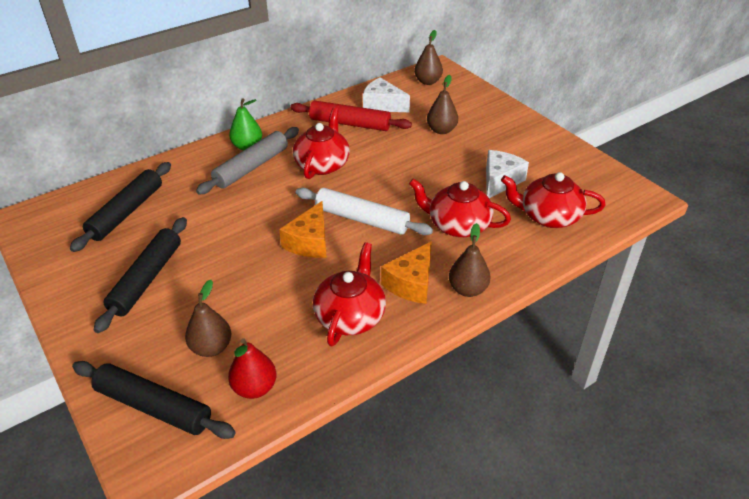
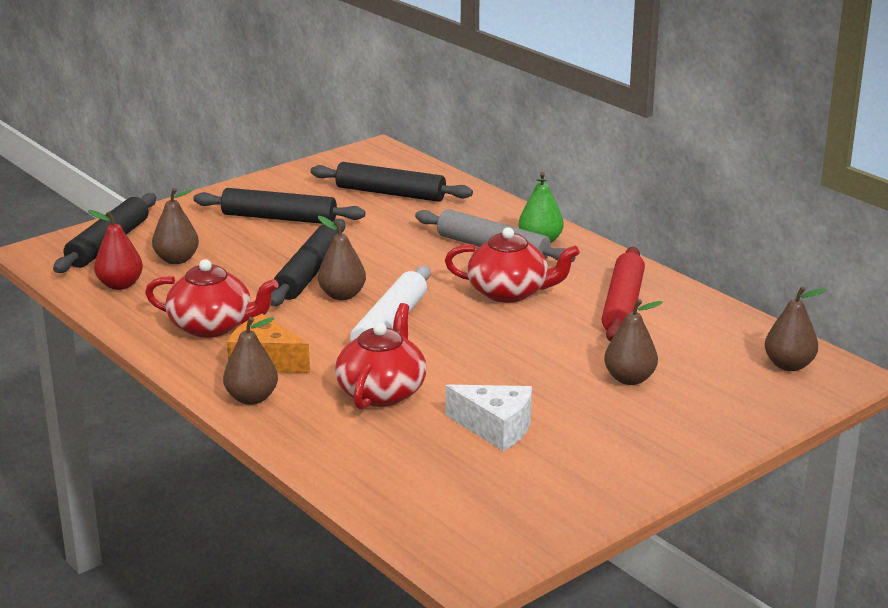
camera: 85 degrees right, 15 degrees down
orange cheese [279,201,327,258] -> brown pear [318,216,366,300]
white cheese [363,77,410,112] -> none
red teapot [501,172,606,228] -> none
none -> black rolling pin [271,219,346,306]

